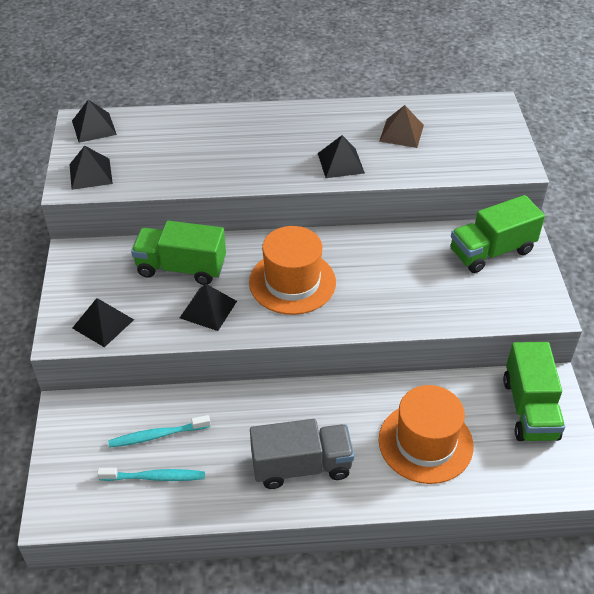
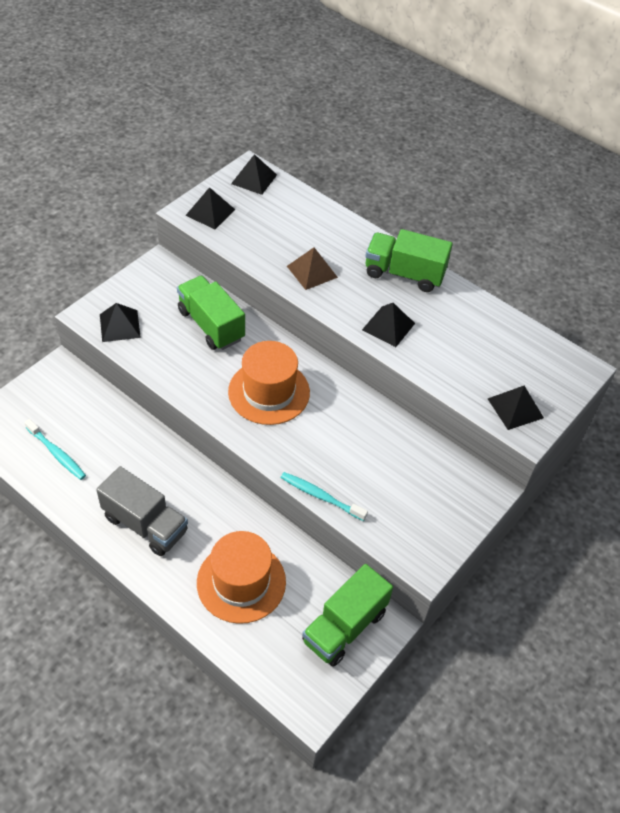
camera: 40 degrees right, 5 degrees up
turquoise toothbrush [108,415,211,448] -> turquoise toothbrush moved to [280,472,368,521]
black pyramid [180,283,237,331] -> black pyramid moved to [488,386,544,430]
brown pyramid [379,105,424,148] -> brown pyramid moved to [287,248,338,290]
green truck [450,195,545,273] -> green truck moved to [365,229,453,292]

